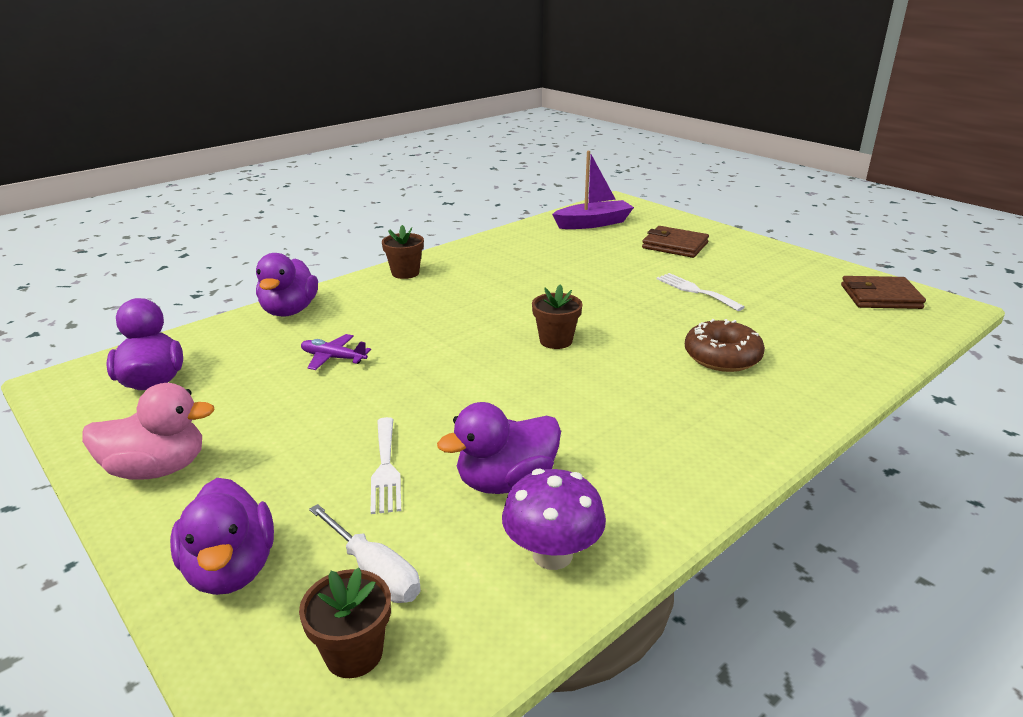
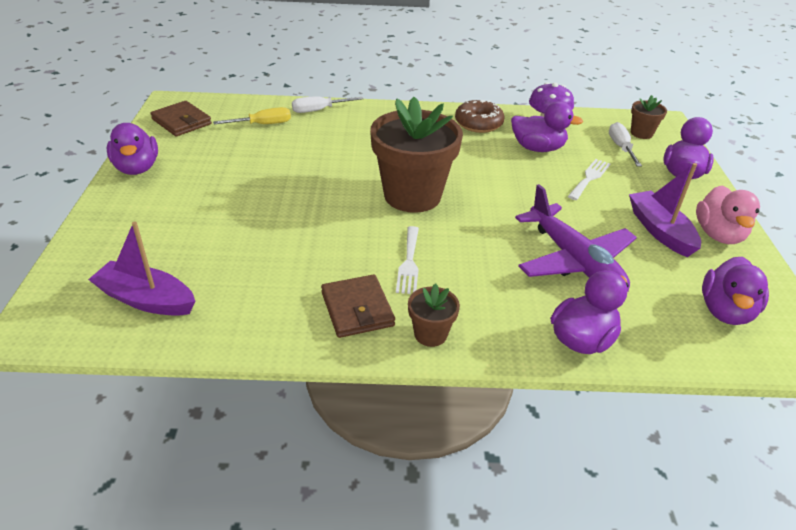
camera: 140 degrees left, 10 degrees up
pink duck [82,383,215,479] -> pink duck turned 120 degrees counterclockwise [696,186,760,244]
purple plane [301,334,371,370] -> purple plane [515,184,637,292], size x2.23
brown flower pot [532,284,582,349] -> brown flower pot [370,97,463,213], size x2.22
brown wallet [642,226,709,258] -> brown wallet moved to [321,274,395,338]
white fork [657,273,745,311] -> white fork moved to [396,226,419,294]
brown donut [685,319,765,372] -> brown donut moved to [455,100,505,133]
none -> purple duck [107,123,158,175]
none -> yellow screwdriver [213,107,291,124]
none -> white screwdriver [292,96,363,113]
none -> purple boat [629,163,701,257]

